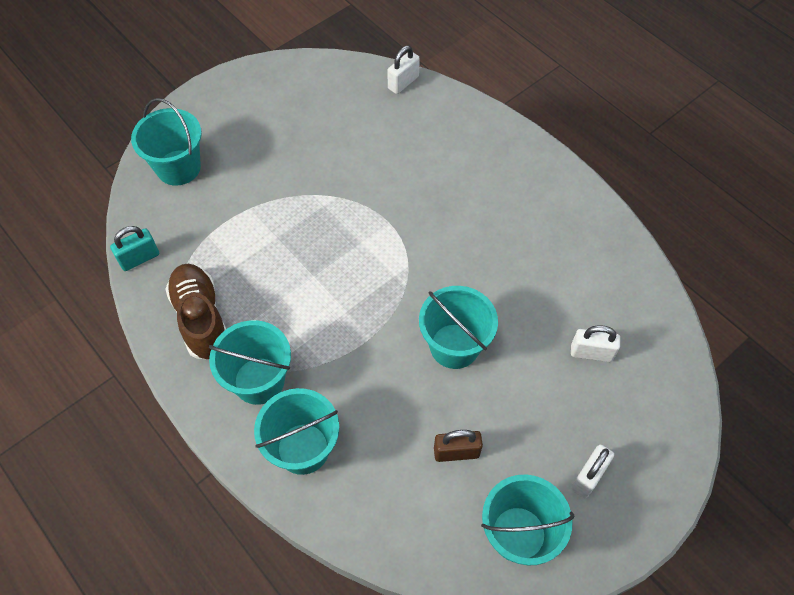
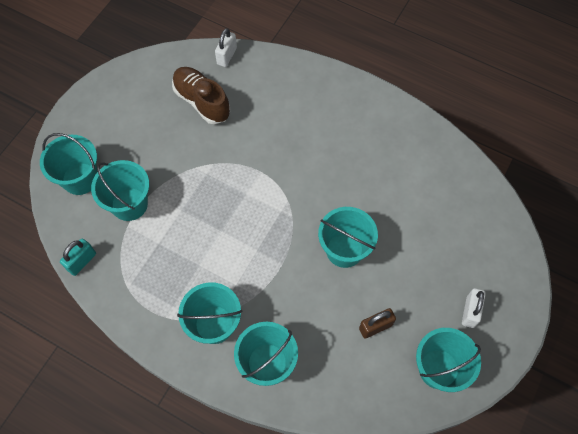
camera: 20 degrees left, 5 degrees up
brown shoe [166,264,226,359] -> brown shoe moved to [172,67,230,124]
white padlock [571,325,620,362] -> none
none -> turquoise bucket [91,160,149,221]

